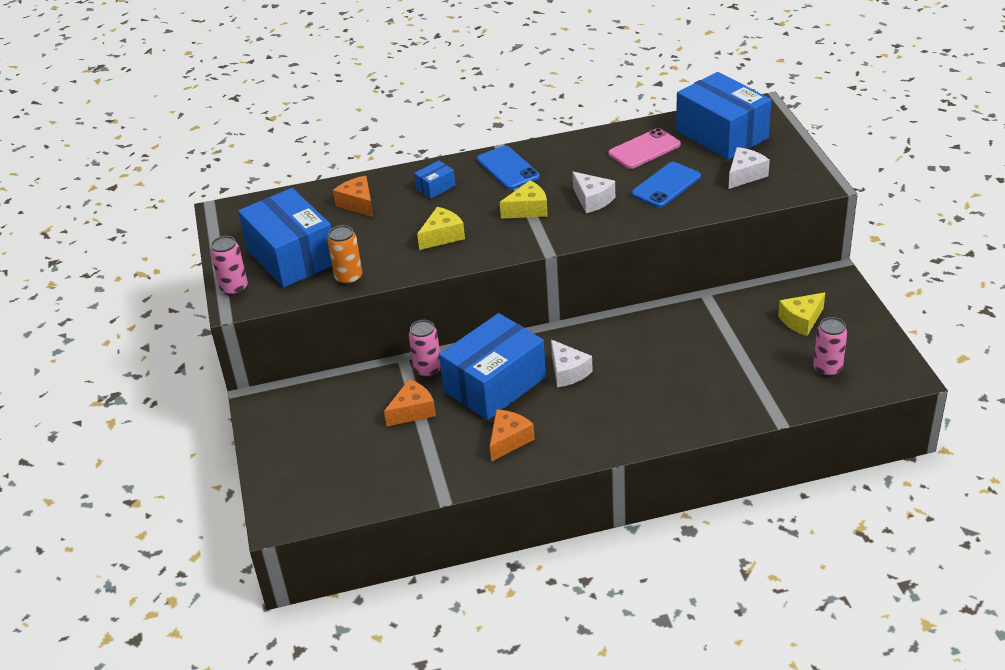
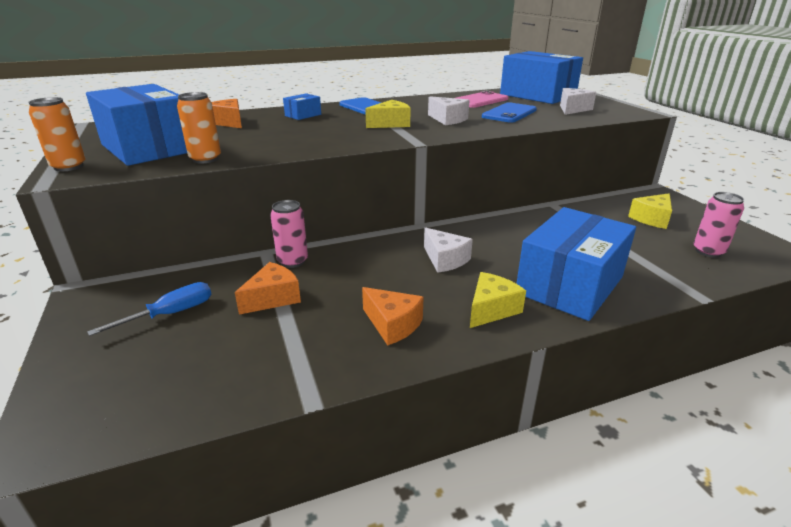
camera: 10 degrees left, 10 degrees down
pink can [210,236,248,296] -> orange can [28,97,86,171]
yellow cheese [417,207,465,250] -> yellow cheese moved to [470,272,526,328]
blue box [439,313,546,420] -> blue box moved to [516,207,636,321]
orange cheese [490,409,535,462] -> orange cheese turned 105 degrees clockwise [362,287,424,345]
none -> blue screwdriver [87,282,212,336]

